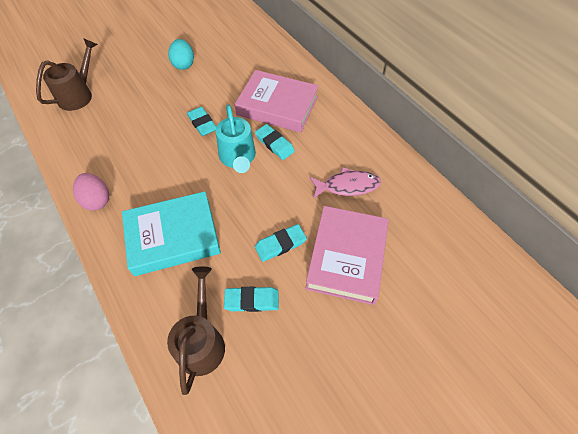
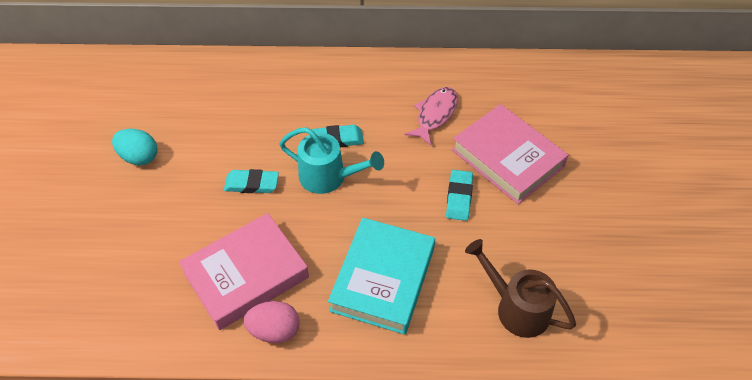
camera: 55 degrees left, 5 degrees down
brown watering can [36,38,98,111] -> none
turquoise eraser [224,287,279,312] -> none
pink book [235,70,319,133] -> pink book moved to [179,213,309,330]

